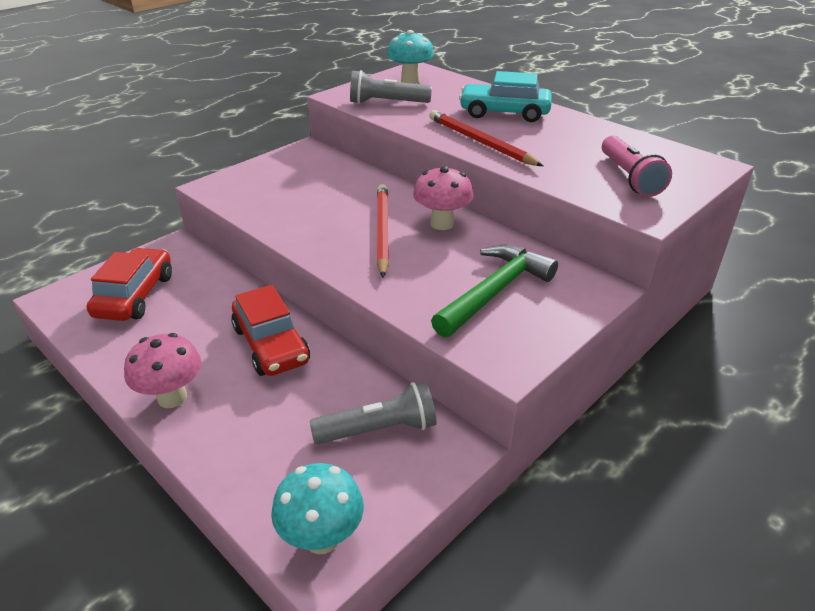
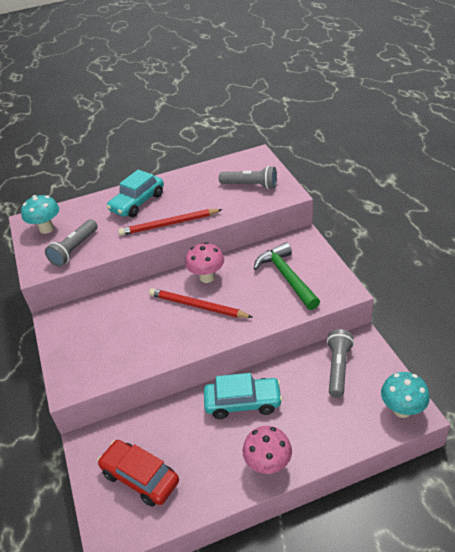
camera: 60 degrees left, 5 degrees up
red car [231,285,310,376] -> turquoise car [204,373,283,419]
pink flashlight [602,135,672,197] -> grey flashlight [219,166,277,189]

